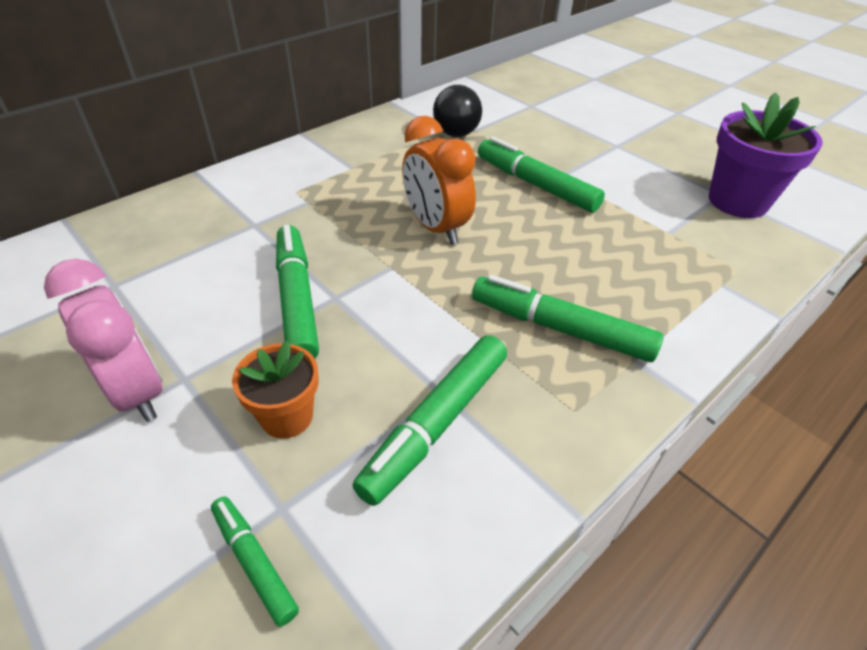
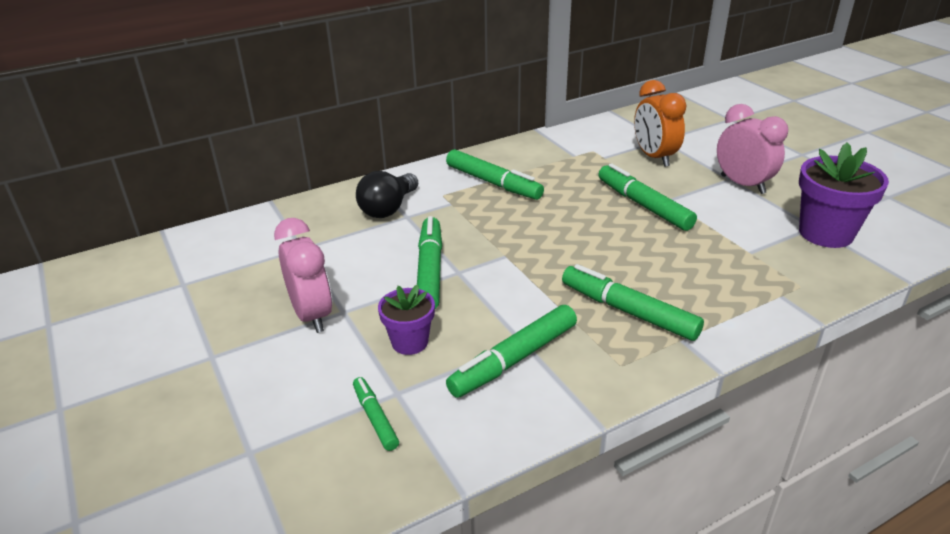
camera: 15 degrees right, 10 degrees down
orange flower pot [232,340,318,439] -> purple flower pot [378,284,435,355]
orange clock [402,116,476,245] -> orange clock moved to [634,80,687,167]
black light bulb [433,85,482,137] -> black light bulb moved to [356,171,418,218]
none -> green marker [446,149,544,200]
none -> pink clock [717,104,788,194]

